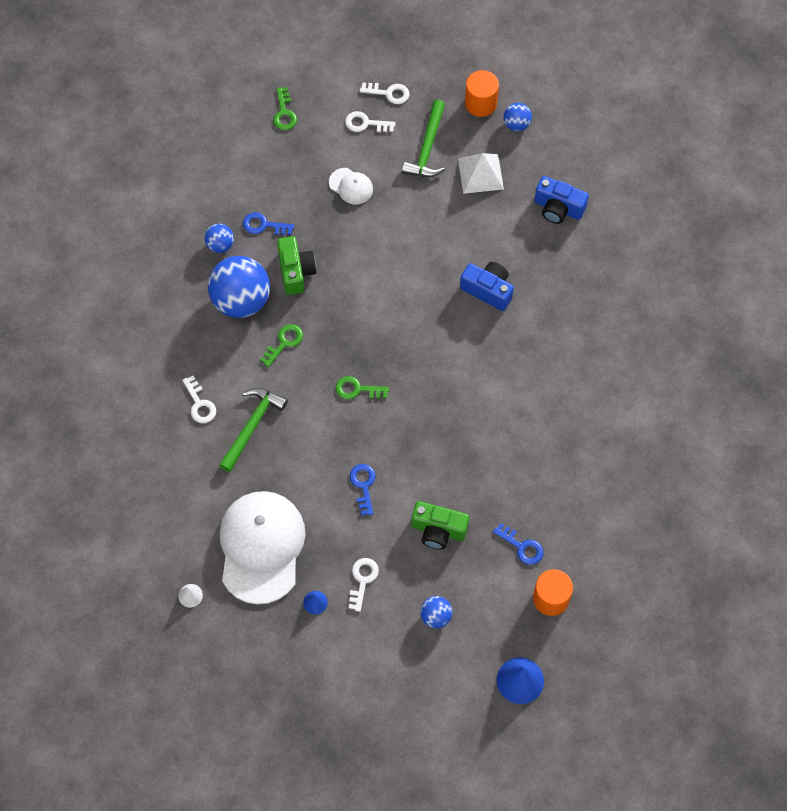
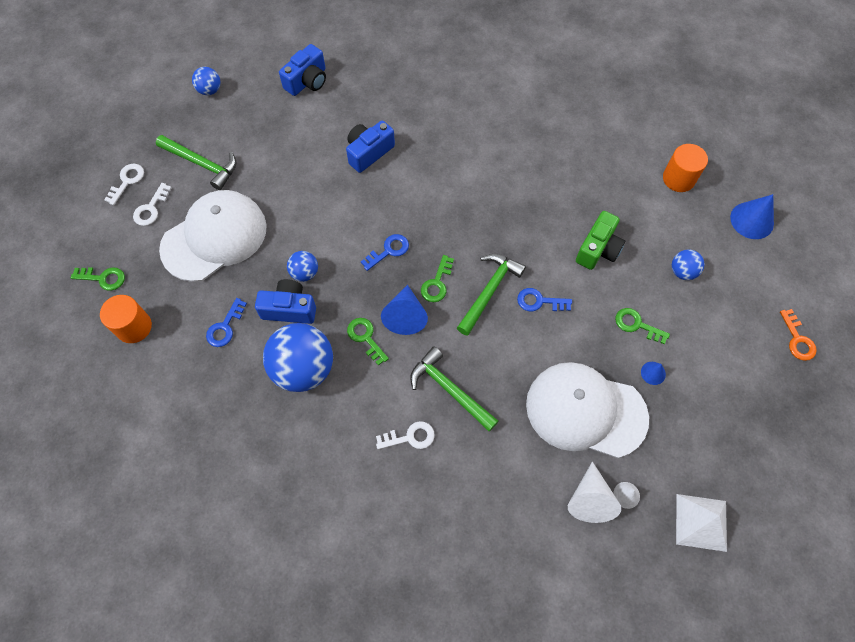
camera: 75 degrees left, 0 degrees up
blue ball [204,224,234,253] -> blue ball moved to [287,251,318,282]
green camera [277,236,316,295] -> blue camera [255,279,316,324]
white cap [329,168,373,204] -> white cap [159,190,267,282], size x2.28
white key [348,558,379,612] -> green key [615,308,670,344]
white pyramid [458,153,504,194] -> white pyramid moved to [676,494,727,552]
orange cylinder [465,70,499,117] -> orange cylinder moved to [100,295,152,343]
blue key [493,523,544,565] -> blue key moved to [361,234,409,271]
none -> blue cone [381,285,428,335]
none -> green hammer [457,254,526,336]
none -> white cone [568,461,621,523]
none -> orange key [780,309,817,361]

